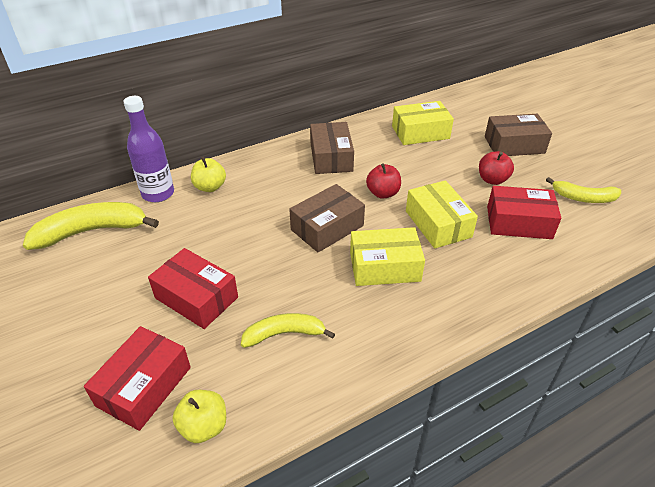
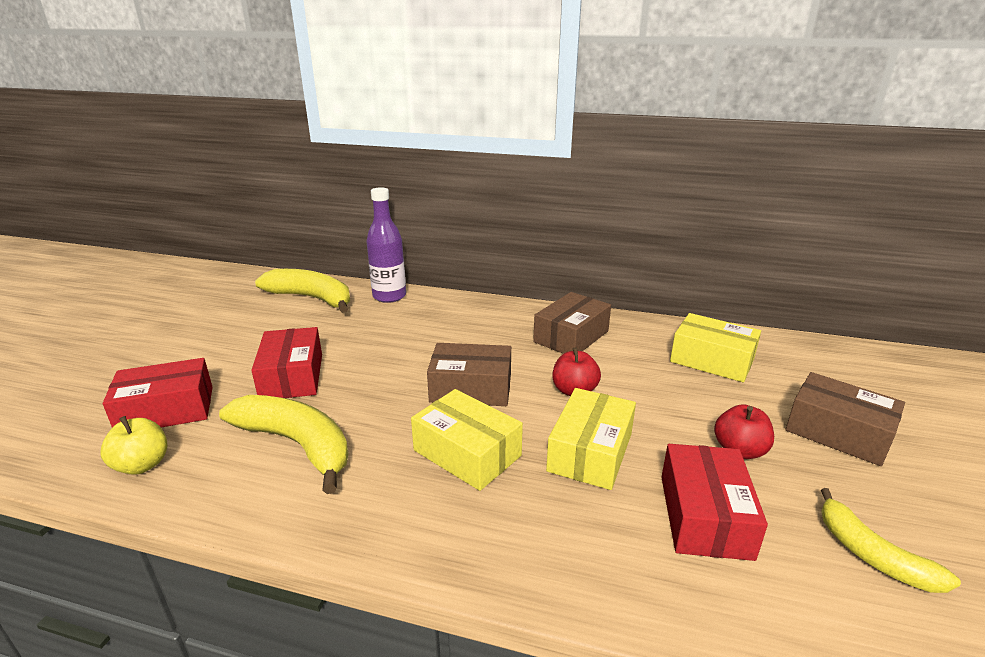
camera: 45 degrees right, 15 degrees down
yellow apple [191,157,226,192] -> none
yellow banana [241,313,335,348] -> yellow banana [219,395,348,494], size x1.62
red box [487,186,561,239] -> red box turned 45 degrees clockwise [661,444,768,561]

